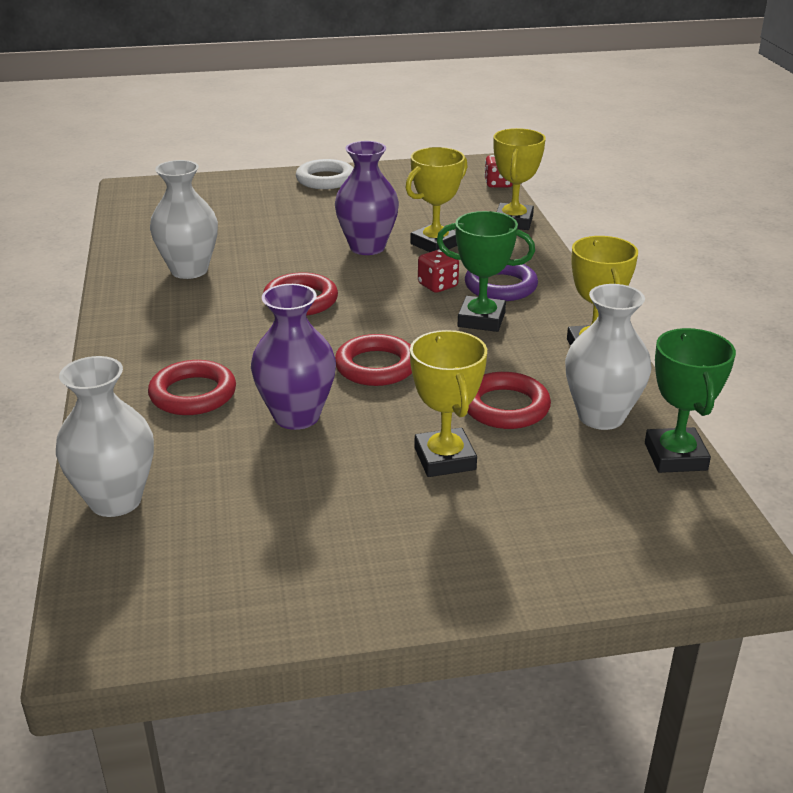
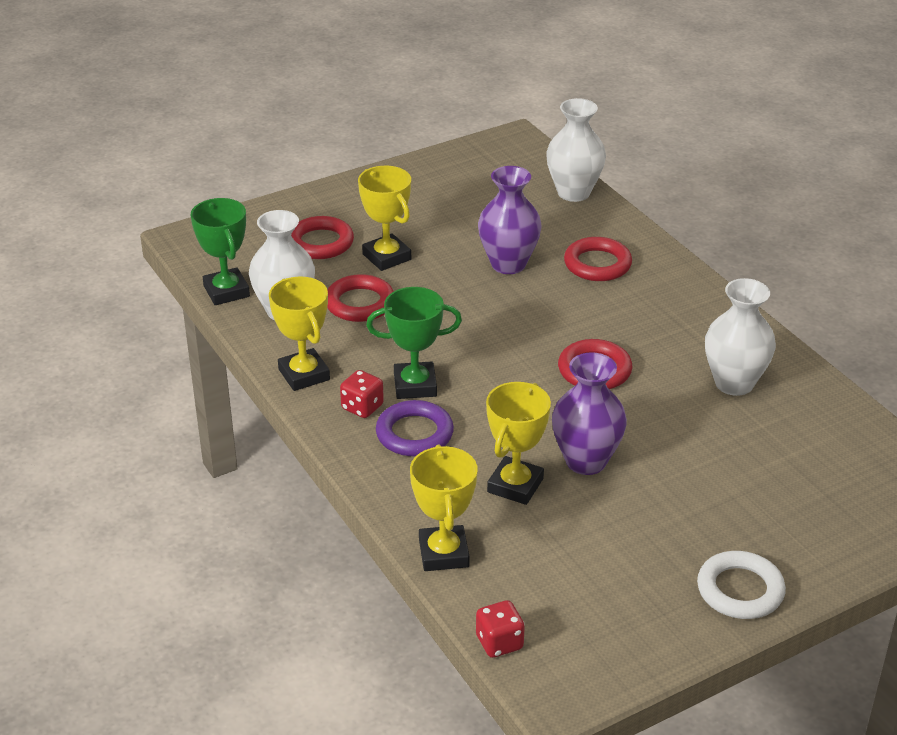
camera: 160 degrees right, 5 degrees up
red ring [335,334,412,386] -> red ring moved to [291,216,354,259]
red dice [418,249,459,293] -> red dice moved to [340,370,384,418]

